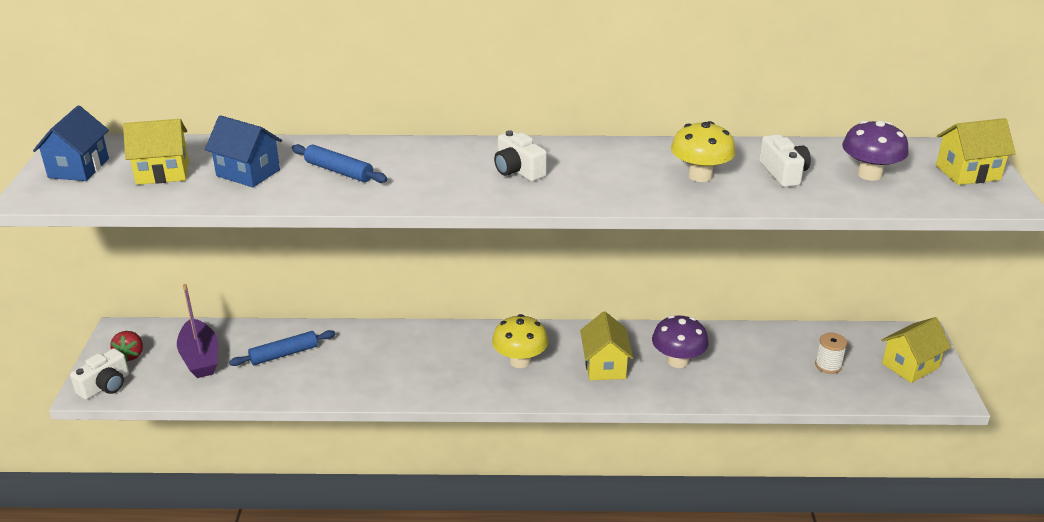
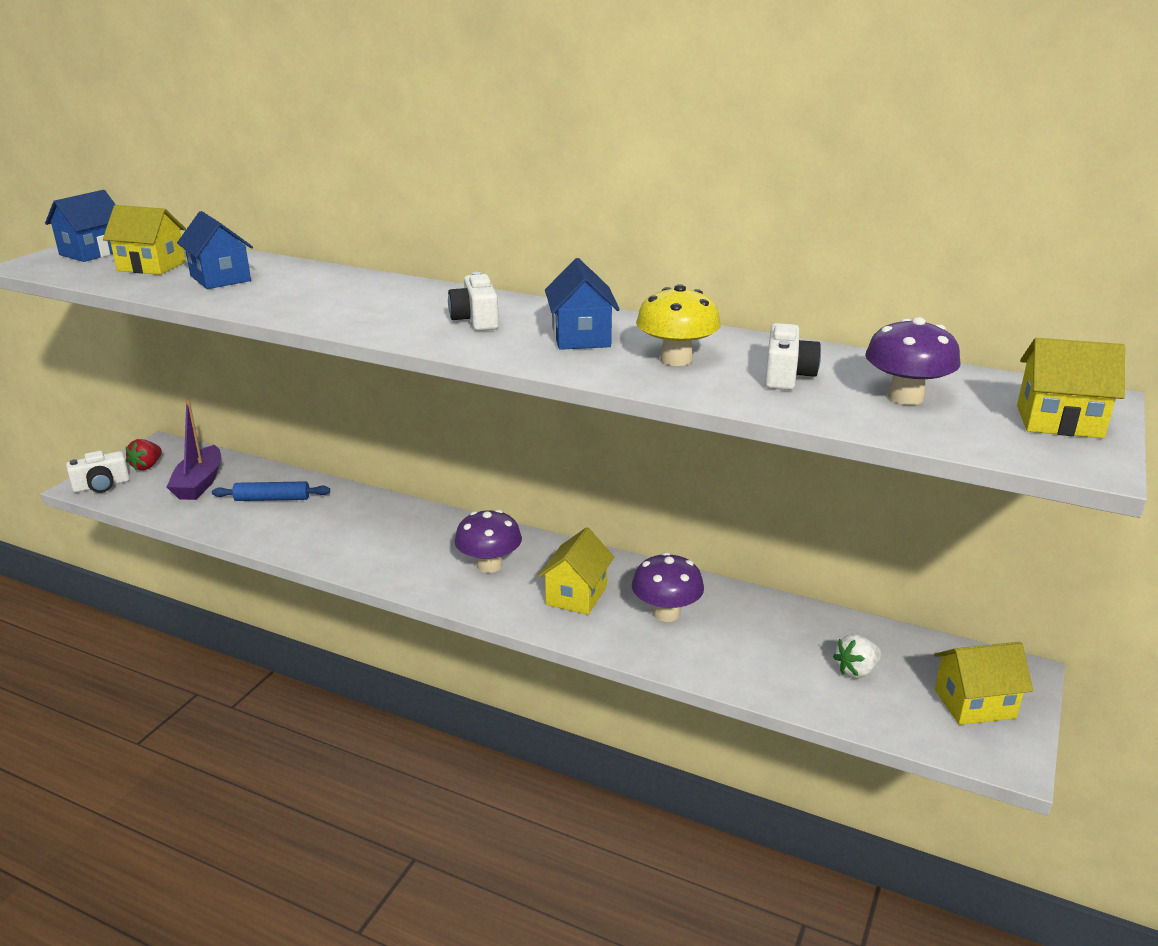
camera: 25 degrees right, 5 degrees down
blue rolling pin [292,144,387,183] -> none
yellow mushroom [492,314,548,368] -> purple mushroom [454,509,522,573]
white spool [815,333,847,374] -> white strawberry [833,634,881,679]
none -> blue house [545,258,620,350]

